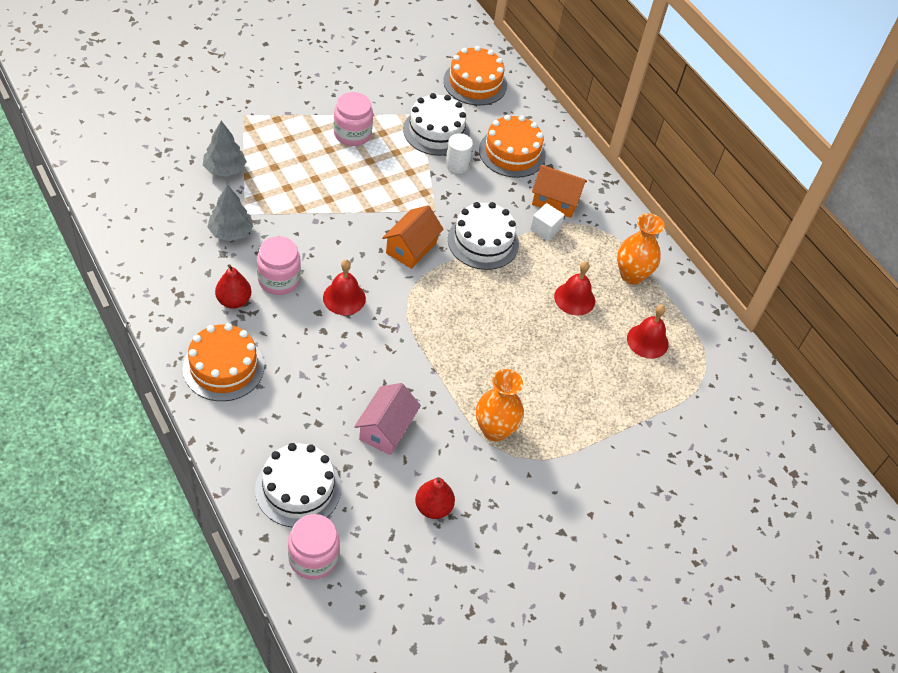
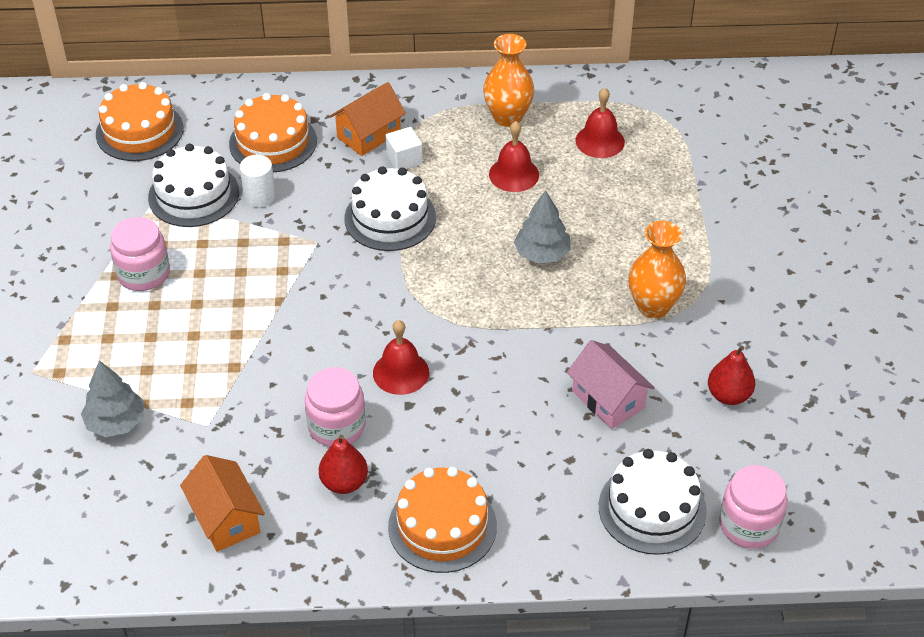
camera: 55 degrees left, 5 degrees down
grey tree [207,184,253,241] -> grey tree moved to [514,190,571,264]
orange house [382,205,444,269] -> orange house moved to [180,455,265,552]

